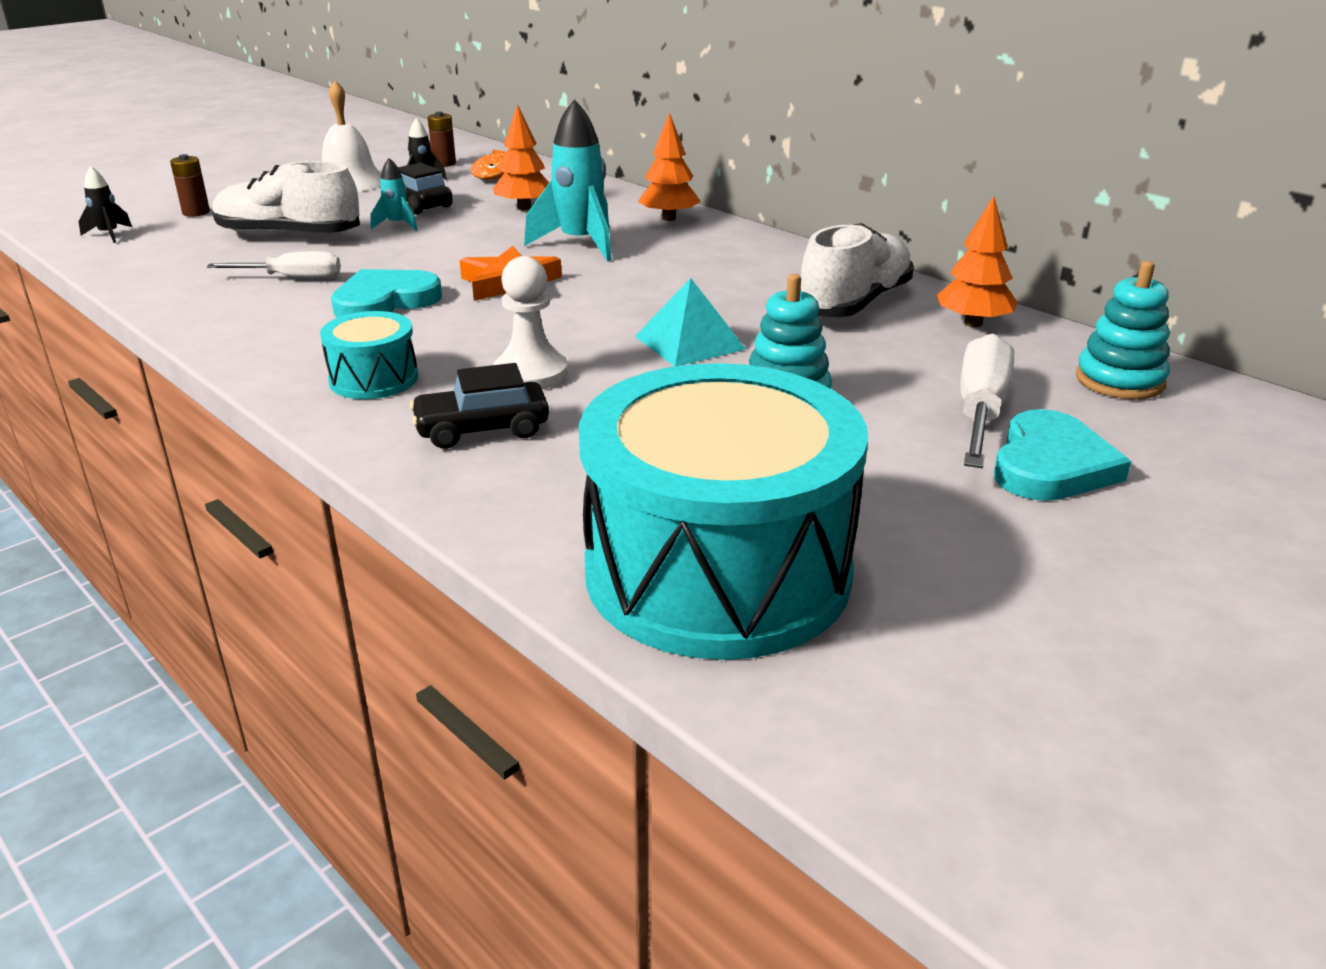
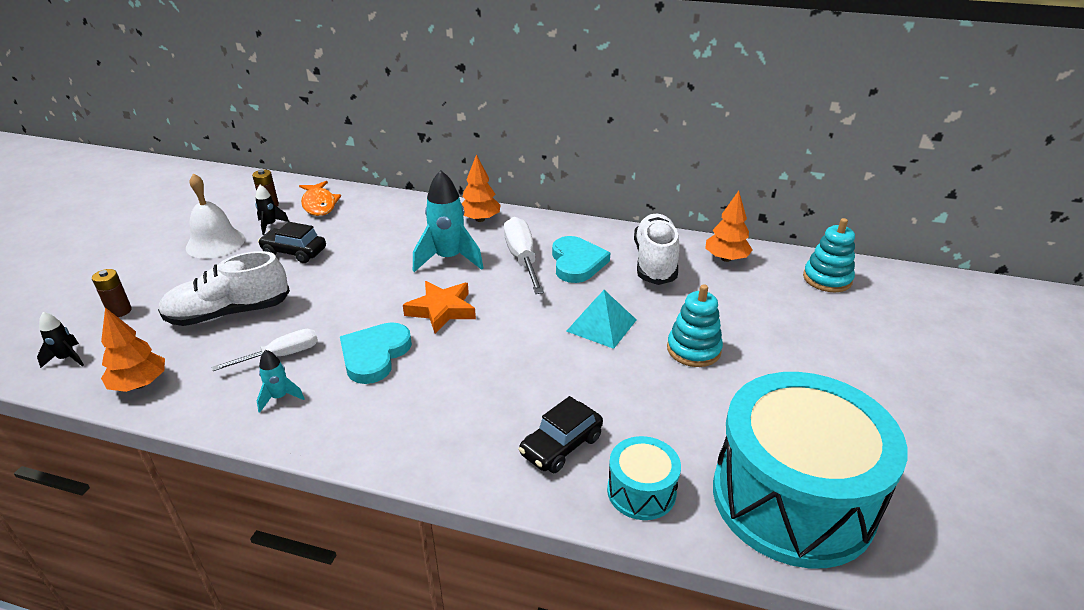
camera: 30 degrees left, 5 degrees up
turquoise drum [320,311,418,399] -> turquoise drum moved to [607,436,681,520]
turquoise rocket [370,158,417,231] -> turquoise rocket moved to [257,350,305,413]
orange tree [493,104,549,210] -> orange tree moved to [101,308,165,392]
white pawn [493,256,568,389] -> none
white screwdriver [960,334,1014,468] -> white screwdriver moved to [504,217,544,294]
turquoise heart [994,409,1131,501] -> turquoise heart moved to [552,236,610,283]

